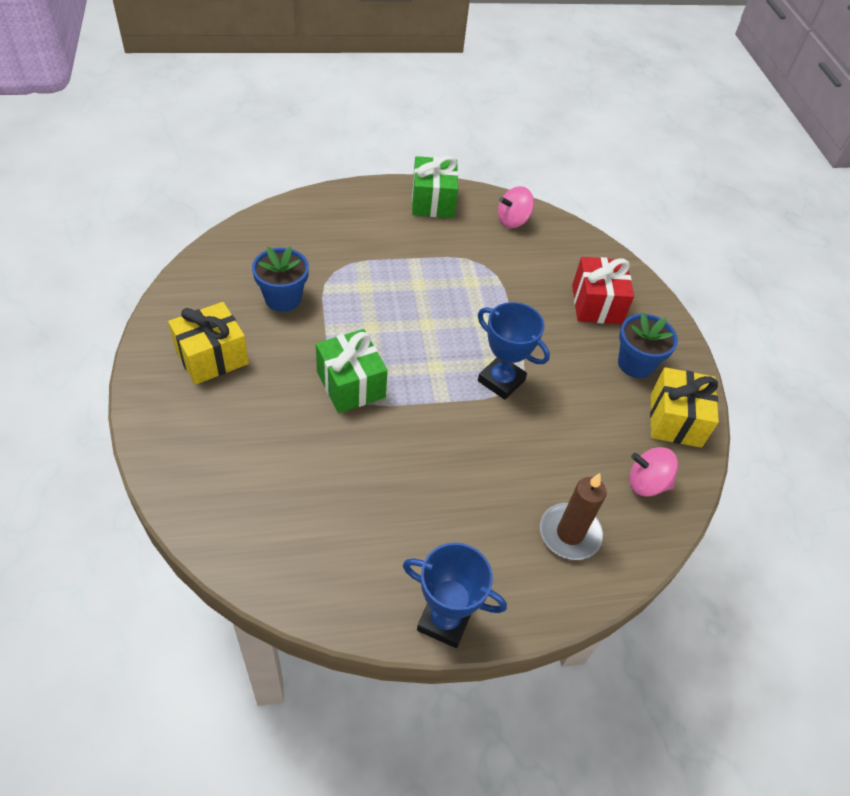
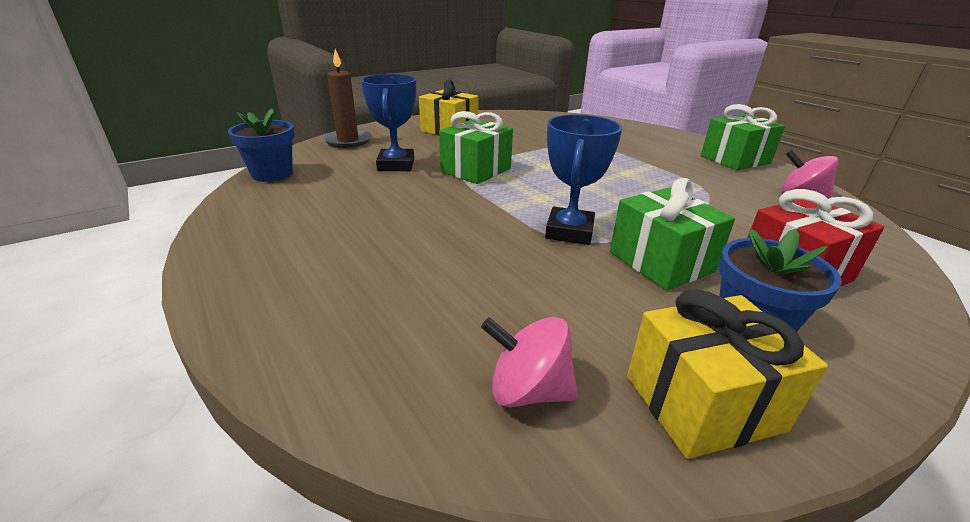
camera: 70 degrees right, 20 degrees down
blue flower pot [252,246,309,312] -> blue flower pot moved to [228,108,295,182]
blue trophy [403,542,507,648] -> blue trophy moved to [361,74,416,171]
brown candle [540,473,607,560] -> brown candle moved to [323,49,372,148]
pink spinning top [629,447,678,497] -> pink spinning top turned 60 degrees counterclockwise [481,317,578,407]
none -> green gift [610,178,735,291]

